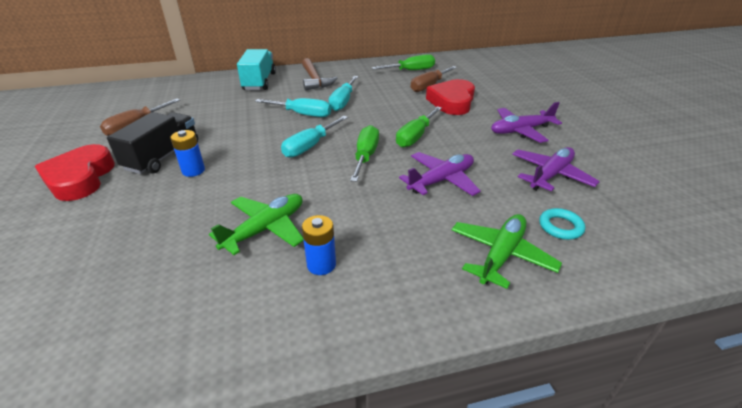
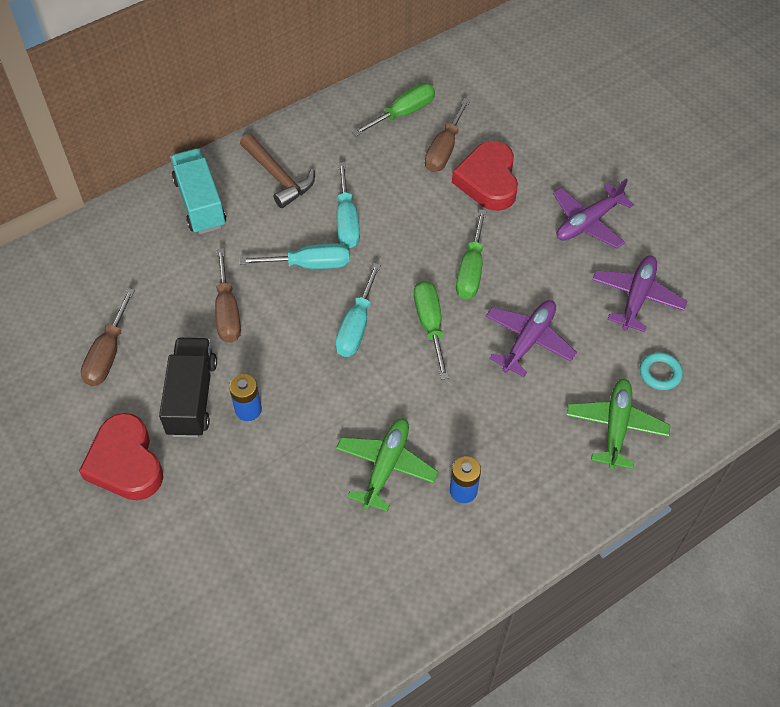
camera: 20 degrees left, 20 degrees up
none -> brown screwdriver [215,248,241,343]

